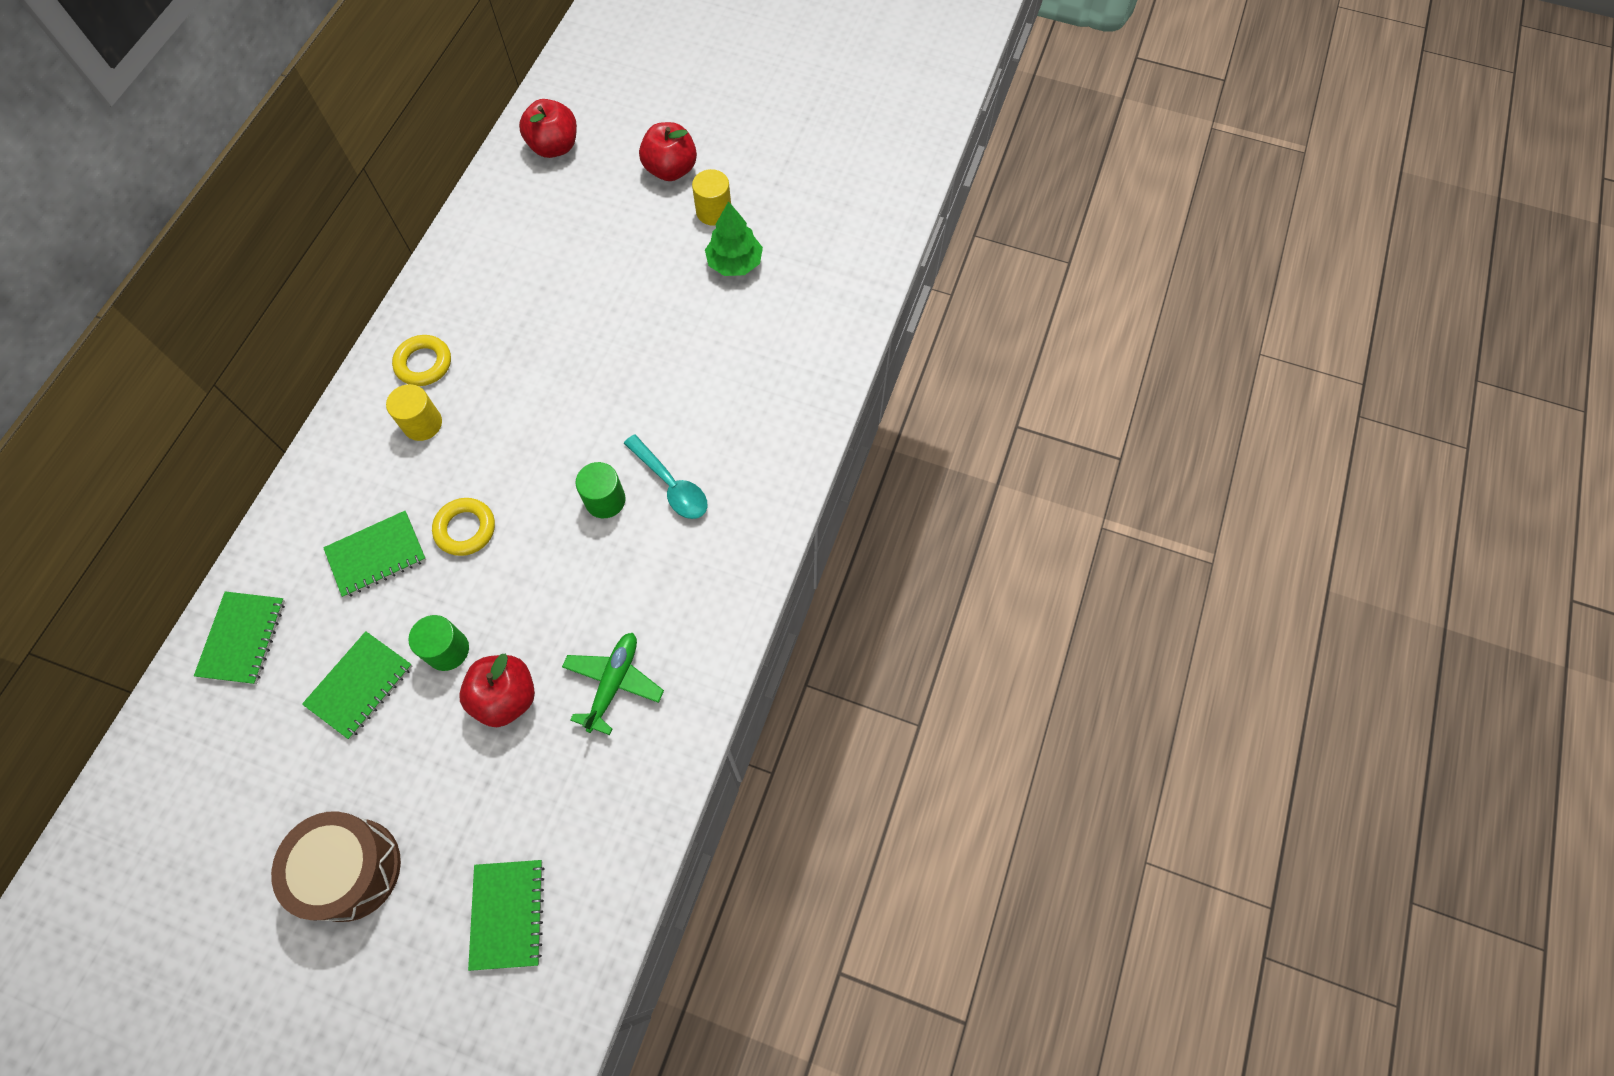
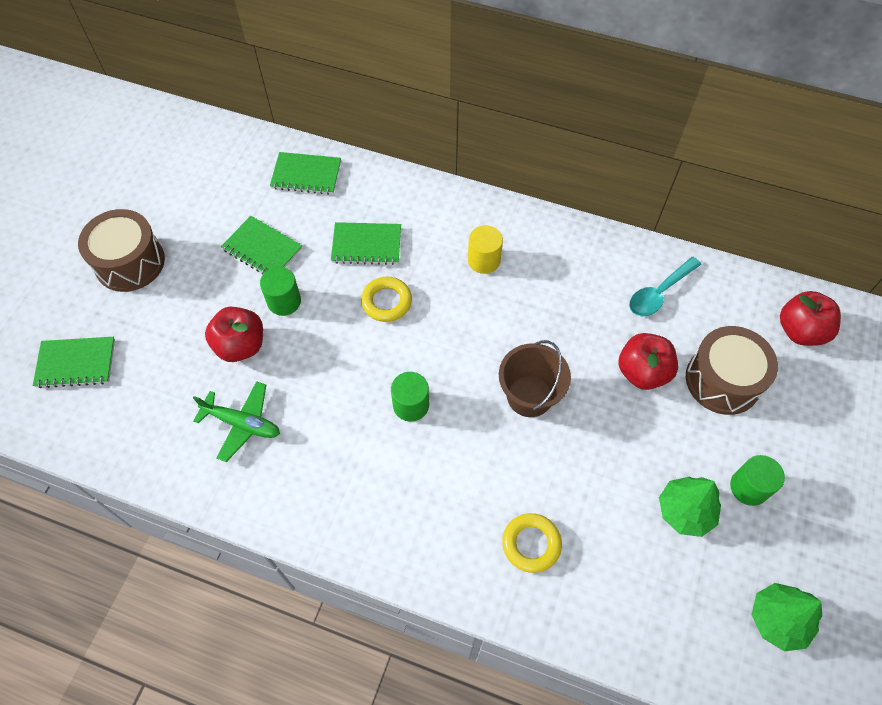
camera: 90 degrees right, 5 degrees down
green notebook [323,511,426,598] -> green notebook turned 60 degrees counterclockwise [331,222,401,265]
yellow ring [392,335,451,386] -> yellow ring moved to [502,513,562,573]
turquoise spoon [624,434,708,519] -> turquoise spoon moved to [629,257,702,316]
red apple [639,122,697,181] -> red apple moved to [618,333,678,390]
yellow cylinder [692,169,731,226] -> green cylinder [730,455,785,506]
none -> brown bucket [499,340,571,417]
none -> brown drum [686,326,778,415]
none -> green tree [752,583,822,652]

